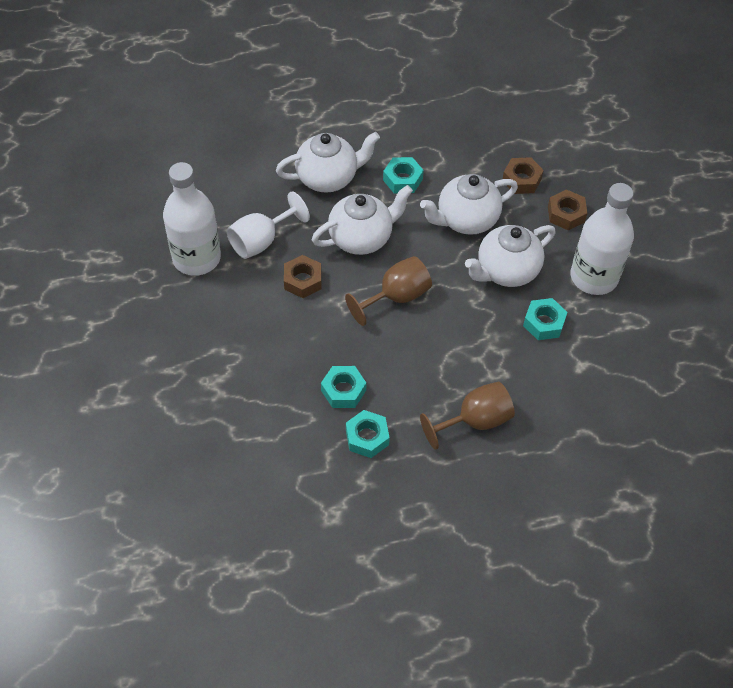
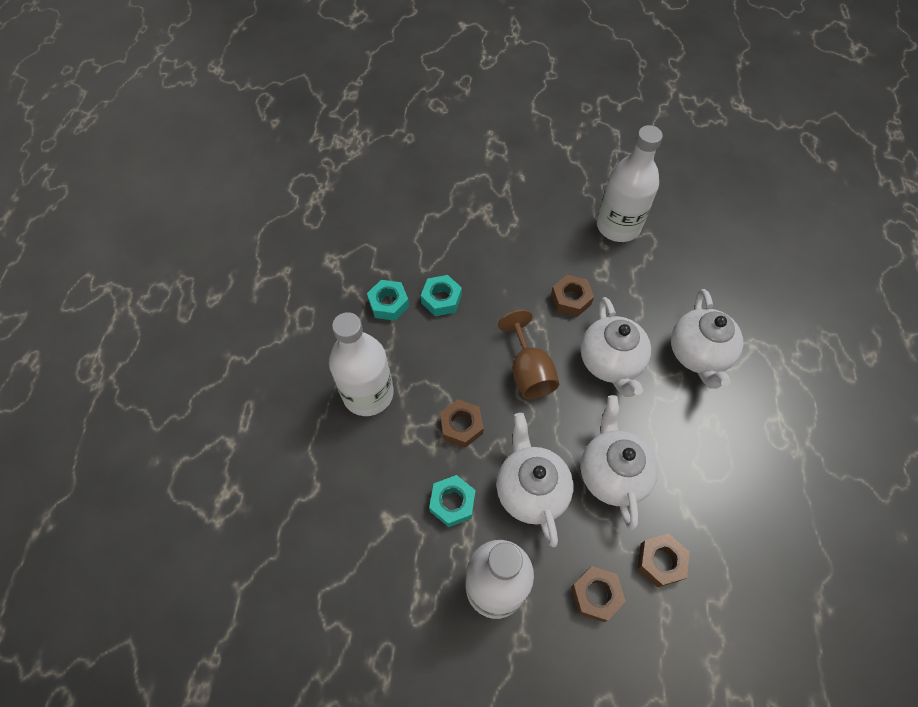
camera: 110 degrees right, 5 degrees up
white goblet [227,192,310,259] -> none
turquoise nut [383,157,424,193] -> none
brown goblet [420,381,515,450] -> white bottle [329,312,394,416]
none -> brown nut [440,399,484,448]

